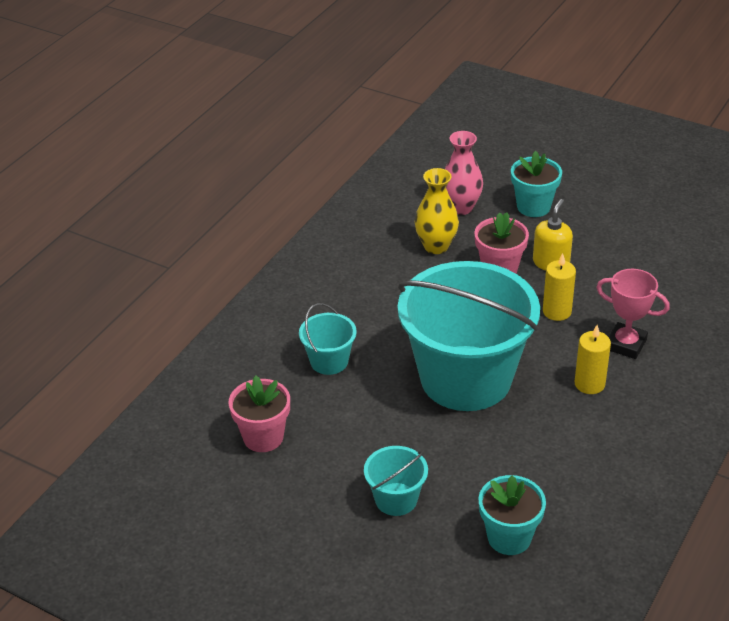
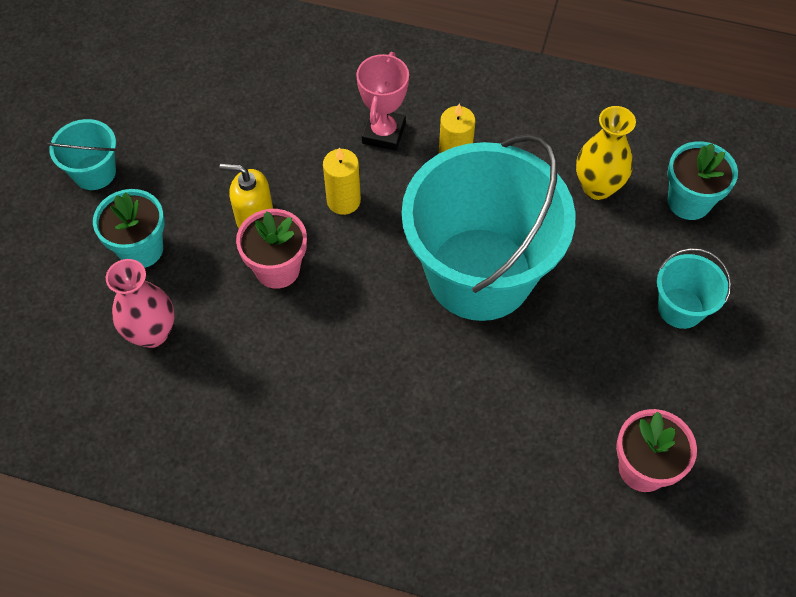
camera: 105 degrees left, 20 degrees up
turquoise bucket [299,303,357,375] -> turquoise bucket moved to [47,119,116,190]
yellow vase [415,168,459,254] -> yellow vase moved to [576,106,636,200]

